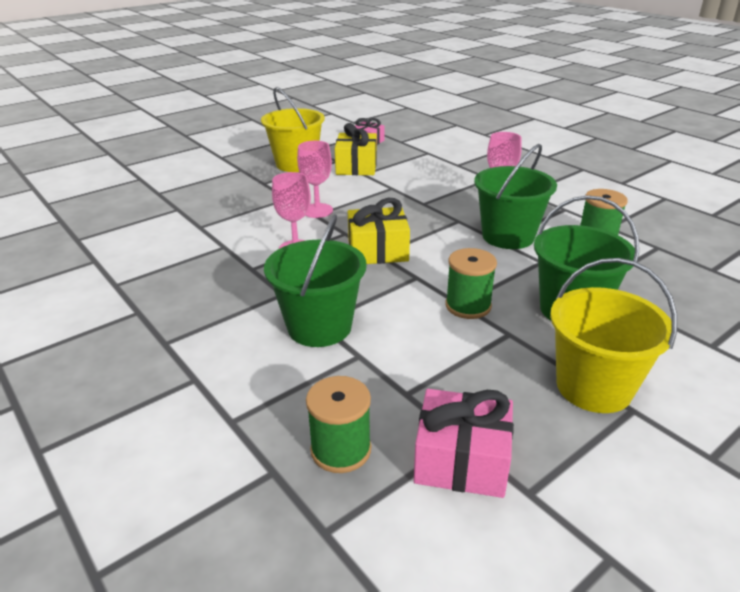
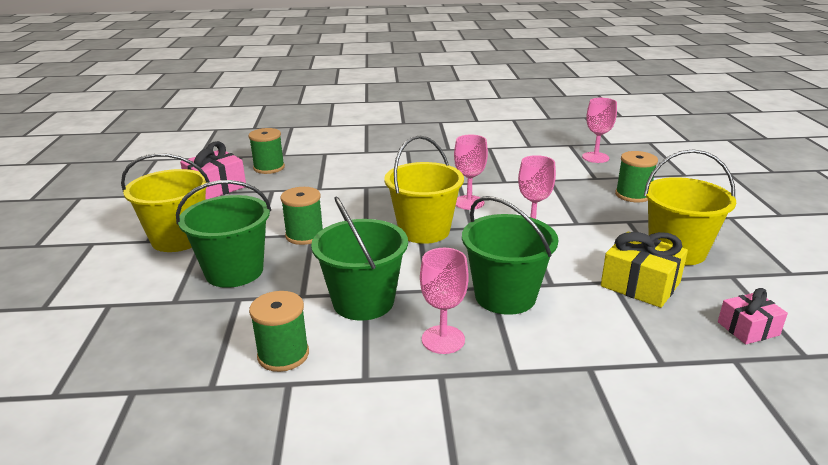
camera: 125 degrees right, 5 degrees down
green bucket [264,214,367,347] -> green bucket moved to [462,196,559,315]
yellow gift [348,198,410,264] -> yellow bucket [384,135,464,244]
none -> pink goblet [582,98,617,163]
none -> green spool [615,151,658,203]

